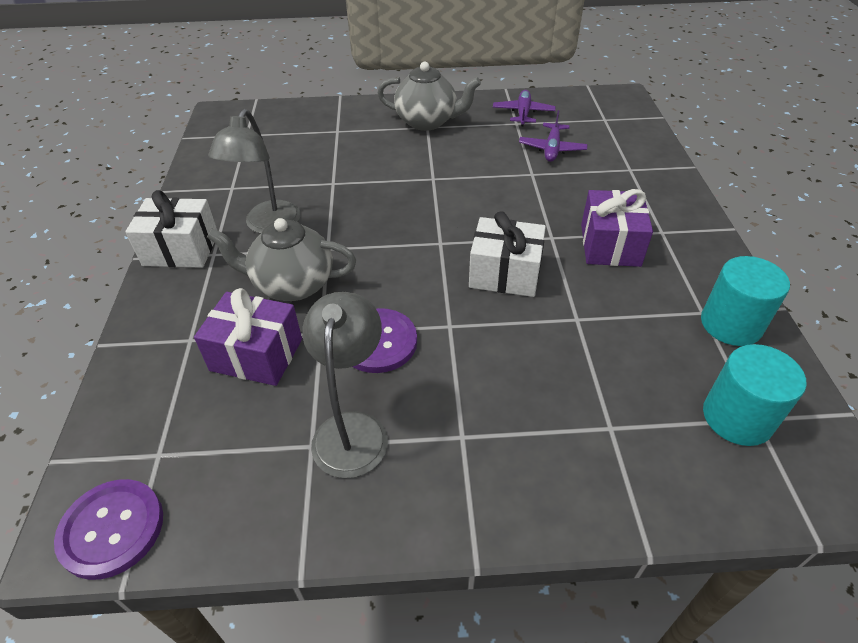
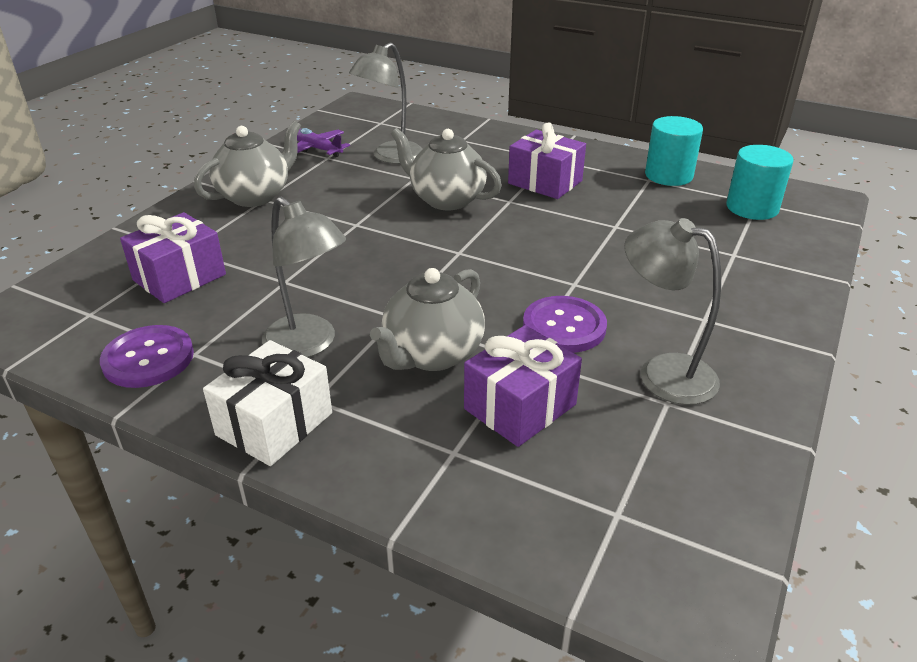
camera: 60 degrees left, 10 degrees down
purple button [54,479,163,580] -> purple button moved to [100,325,194,388]
white gift [469,211,546,297] -> none
purple plane [519,110,588,162] -> grey lamp [349,42,423,164]
none -> purple gift [120,212,226,303]
none -> grey teapot [391,128,502,210]

